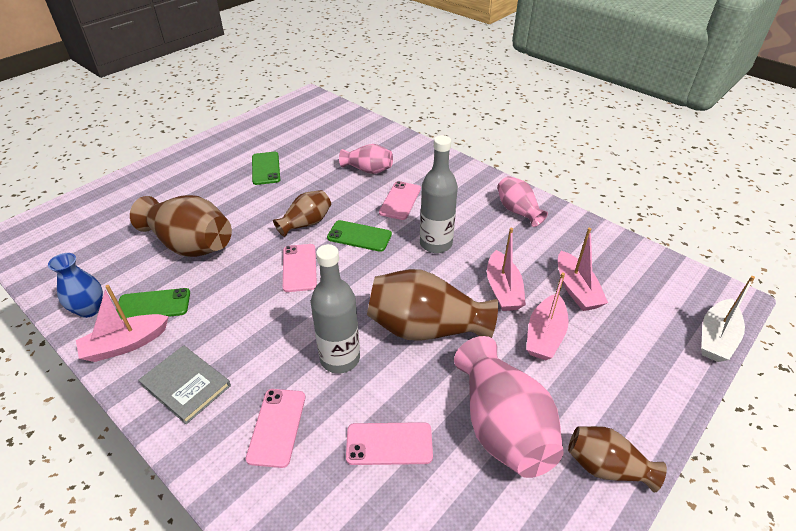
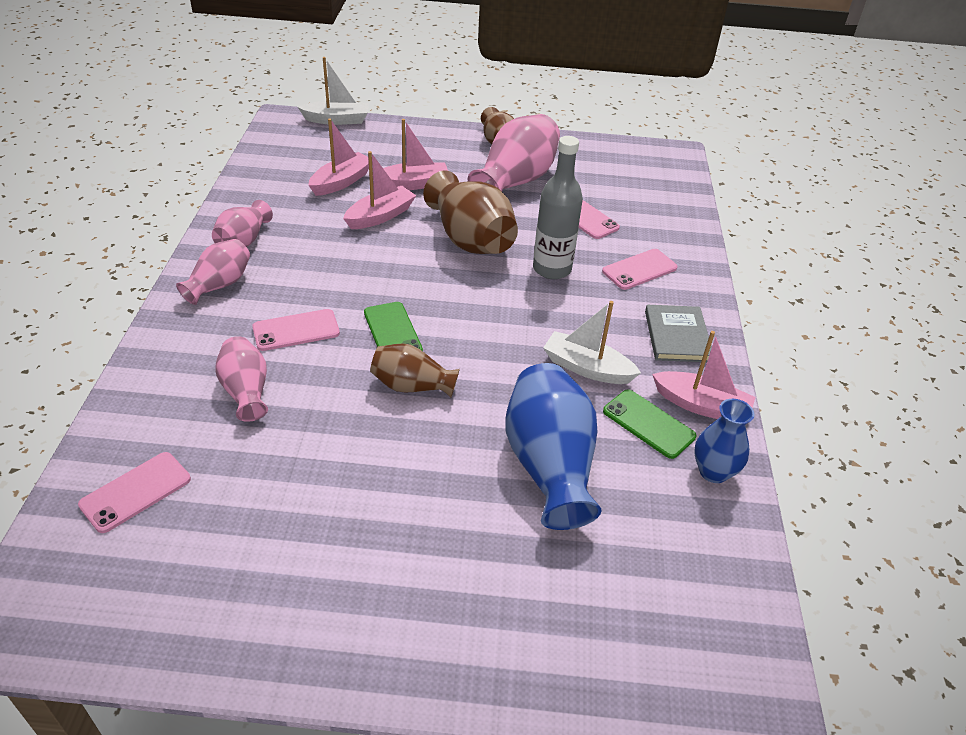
camera: 130 degrees left, 0 degrees up
brown vase [130,195,232,257] -> blue vase [505,363,602,530]
green phone [252,152,280,185] -> none
pink phone [283,244,317,292] -> pink phone moved to [78,452,191,533]
grey bottle [420,135,458,253] -> none
none -> pink vase [176,239,250,305]
none -> white boat [543,301,641,384]

